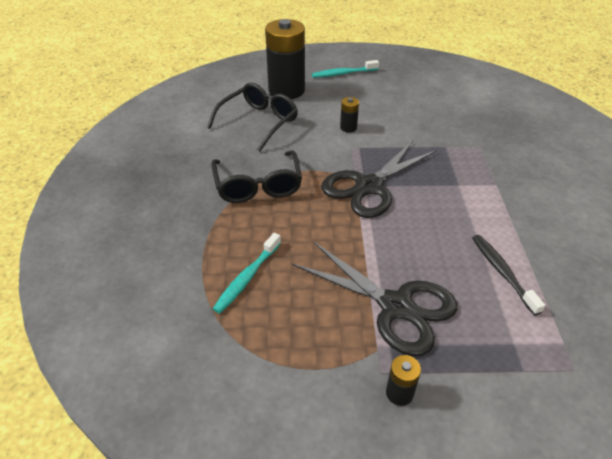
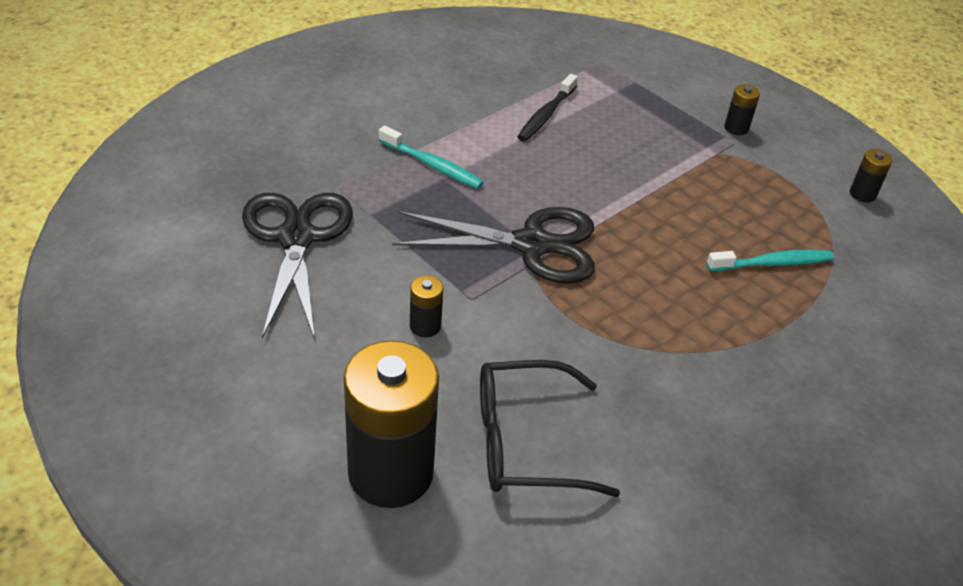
camera: 135 degrees left, 0 degrees up
black glasses [212,150,302,203] -> none
black scissors [293,242,457,356] -> black scissors moved to [242,193,353,340]
turquoise toothbrush [312,60,379,78] -> turquoise toothbrush moved to [379,126,484,189]
none -> black battery [850,149,892,202]

